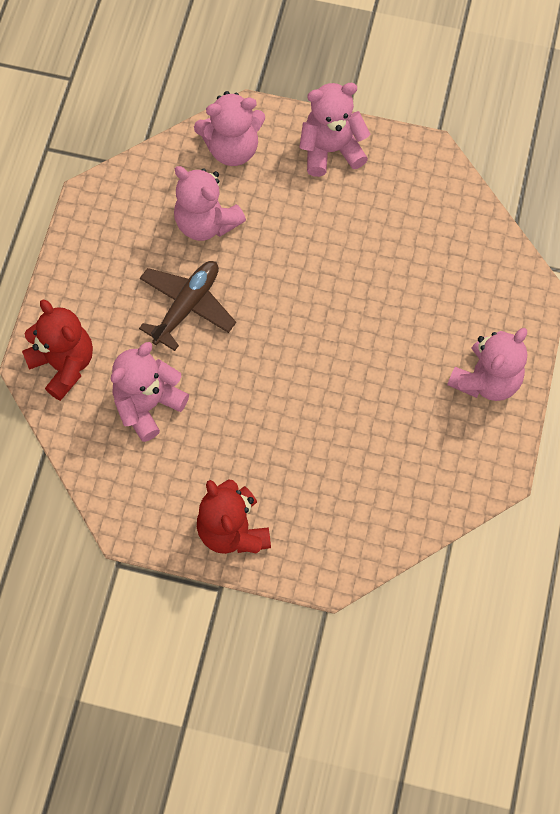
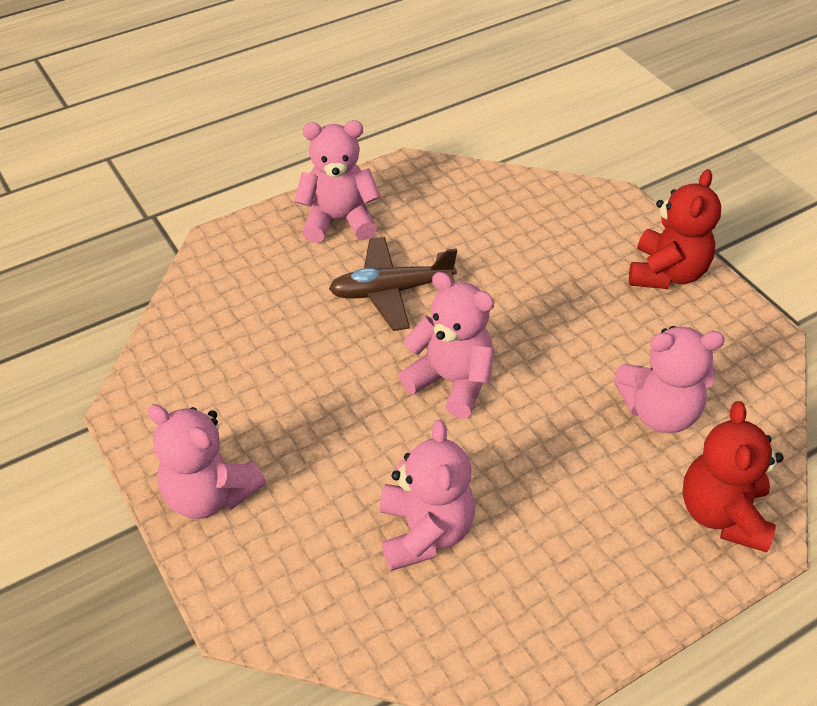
camera: 135 degrees left, 20 degrees down
brown plane [139,261,236,351] -> brown plane moved to [329,237,457,331]
pink teddy bear [194,91,265,166] -> pink teddy bear moved to [399,272,494,418]

